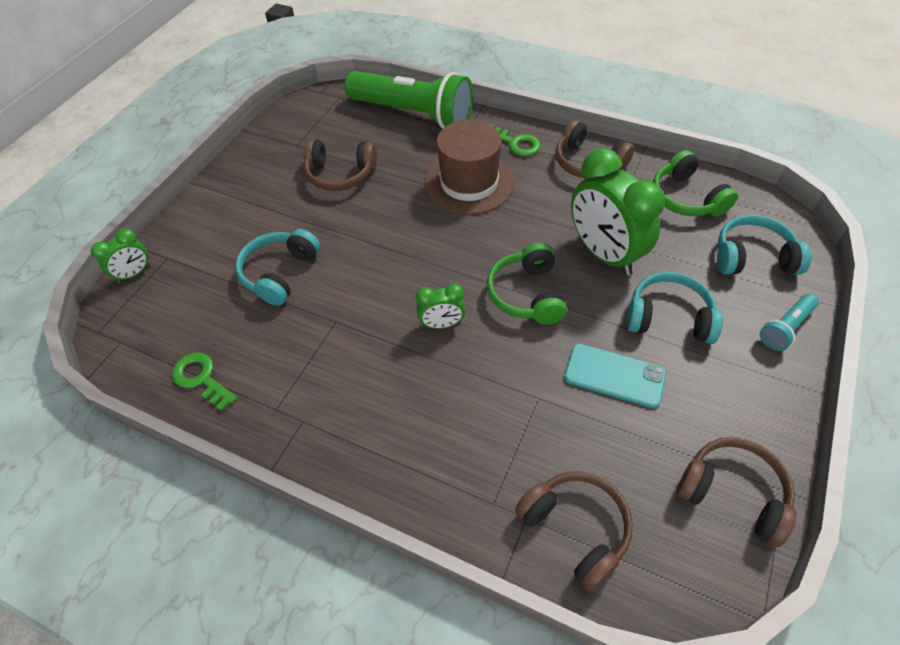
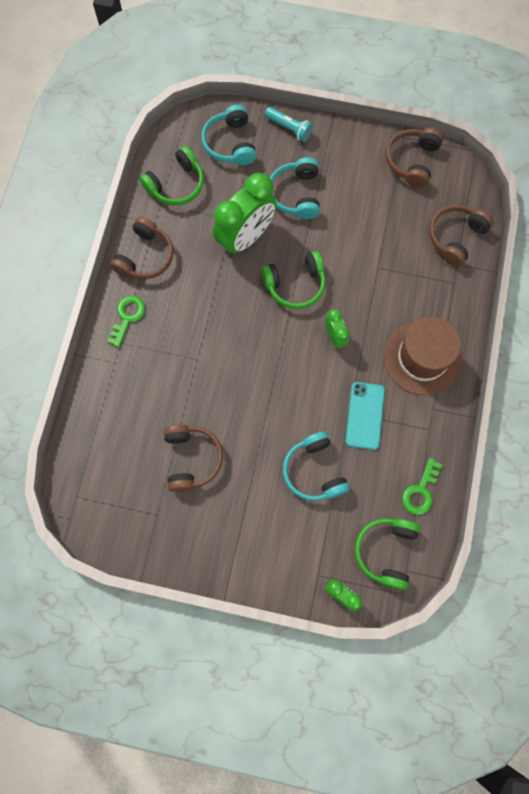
camera: 105 degrees left, 20 degrees up
turquoise headphones [235,229,320,306] -> turquoise headphones turned 60 degrees clockwise [283,431,350,501]
green flashlight [344,71,473,128] -> none
brown hat [424,119,514,215] -> brown hat moved to [384,317,462,395]
turquoise phone [564,344,667,408] -> turquoise phone moved to [345,382,385,450]
none -> green headphones [355,518,420,590]

